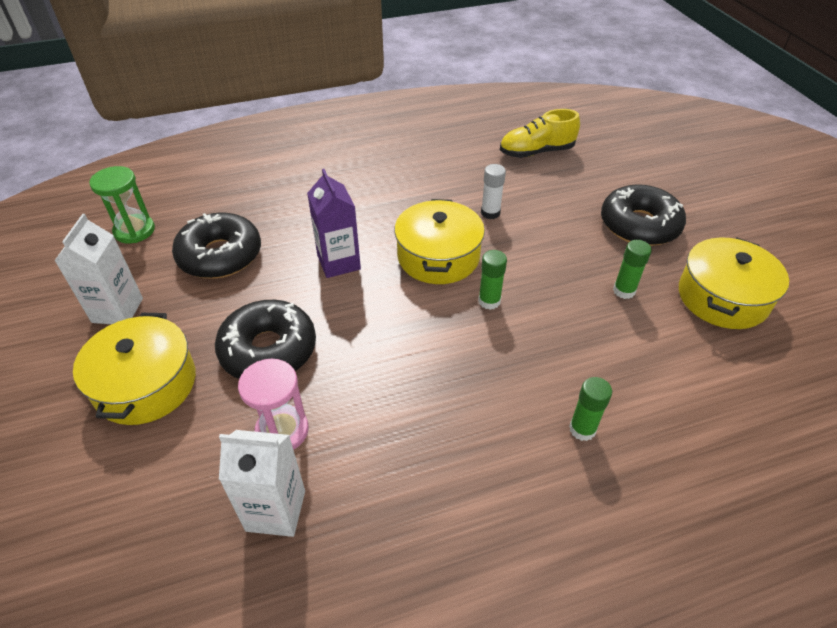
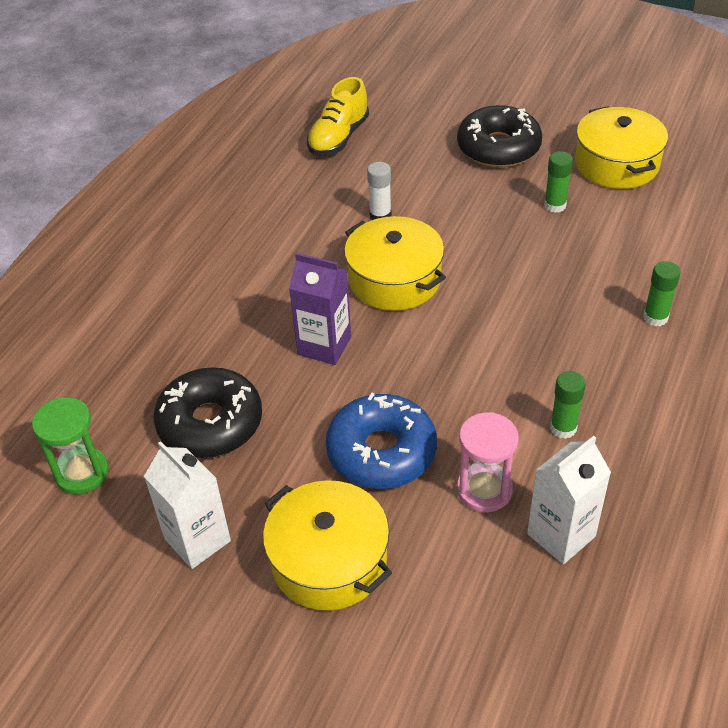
camera: 45 degrees left, 0 degrees up
black donut [215,300,316,379] -> blue donut [326,392,437,489]
green glue stick [478,250,507,310] -> green glue stick moved to [550,371,586,439]

